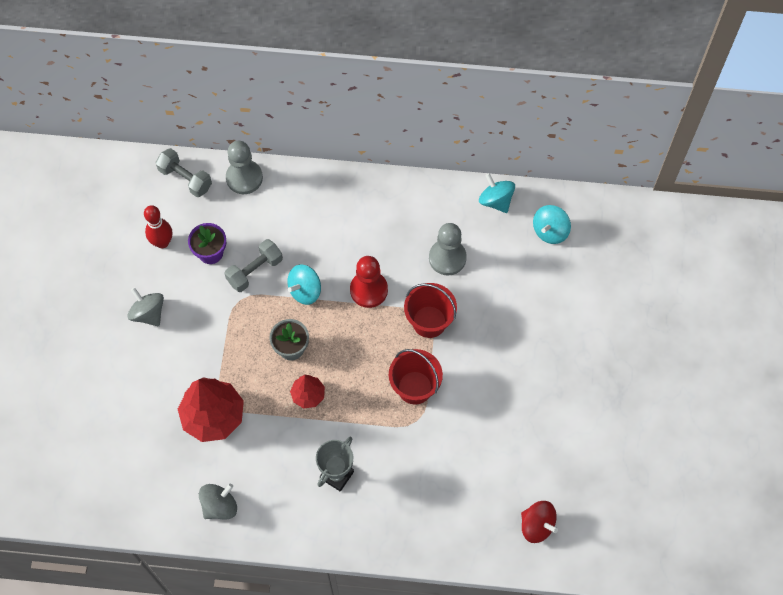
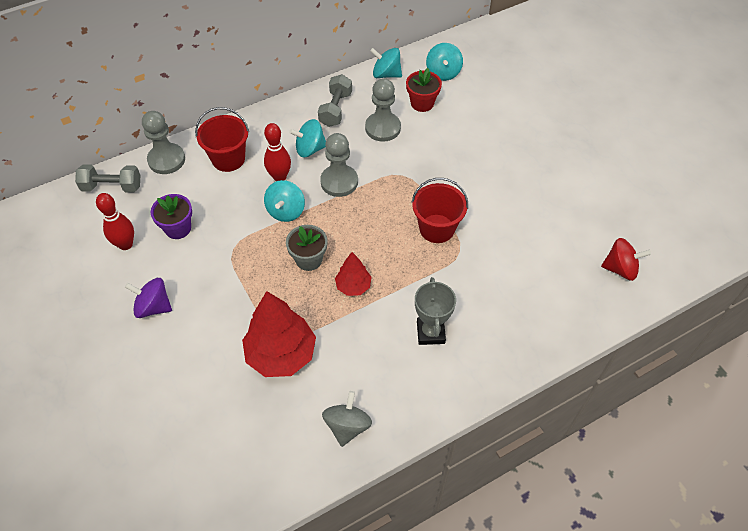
camera: 35 degrees left, 10 degrees down
grey spinning top [128,287,164,326] -> purple spinning top [125,278,172,318]
grey dumbbell [224,239,283,292] -> grey dumbbell moved to [318,74,352,127]
red pawn [350,256,388,308] -> grey pawn [320,133,358,197]
red bucket [404,283,457,338] -> red bucket moved to [195,107,249,172]
none -> red bowling pin [264,123,291,181]
none -> turquoise spinning top [289,119,326,157]
none -> red flower pot [406,68,442,112]

